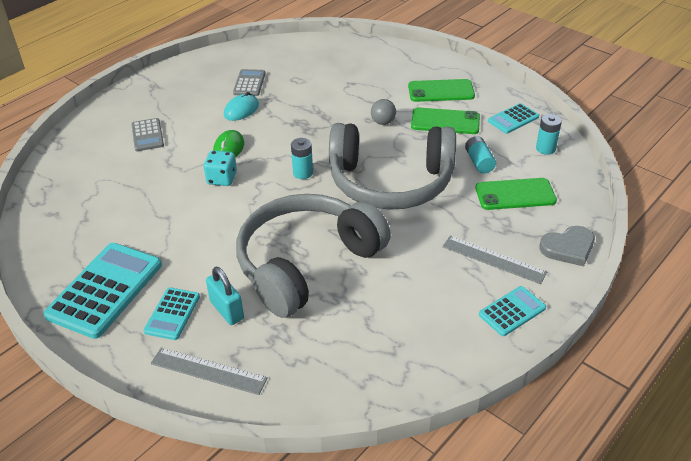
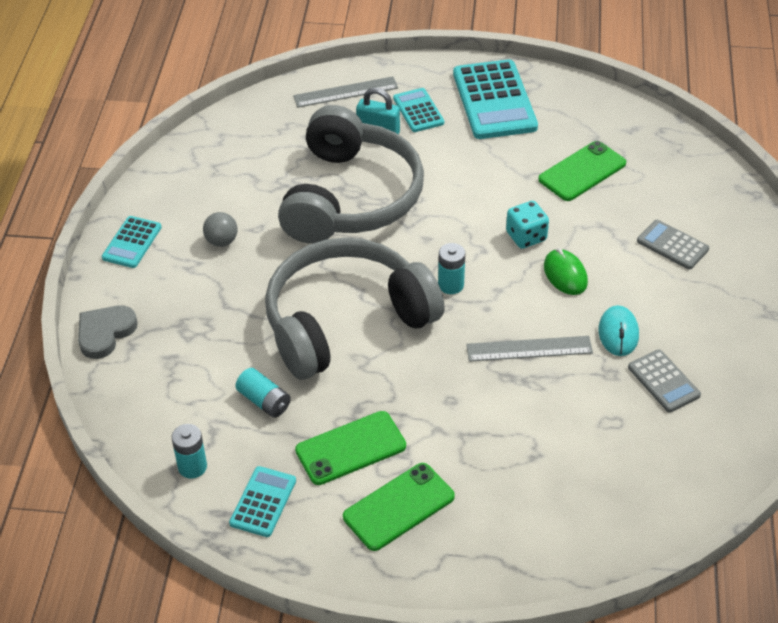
camera: 145 degrees right, 5 degrees up
grey ball [371,99,396,125] -> grey ball moved to [203,212,237,247]
grey ruler [442,235,547,284] -> grey ruler moved to [466,336,593,362]
green phone [475,178,557,210] -> green phone moved to [538,141,626,201]

